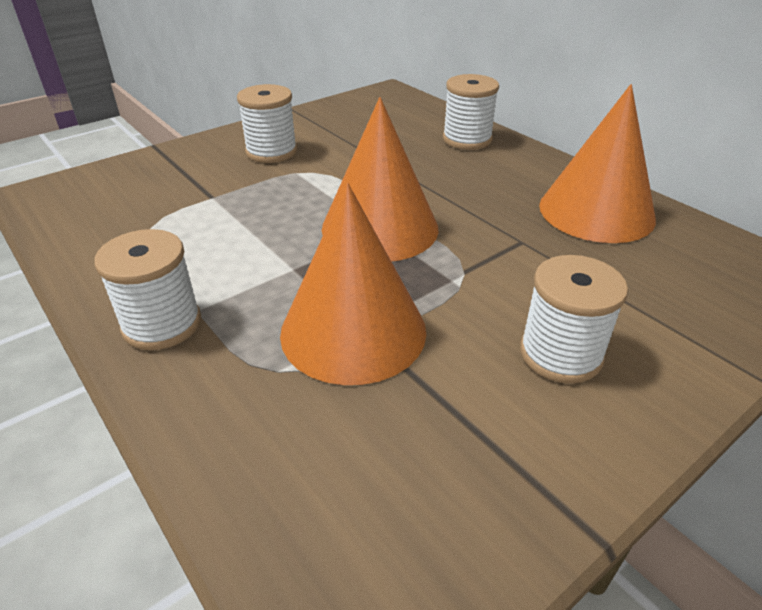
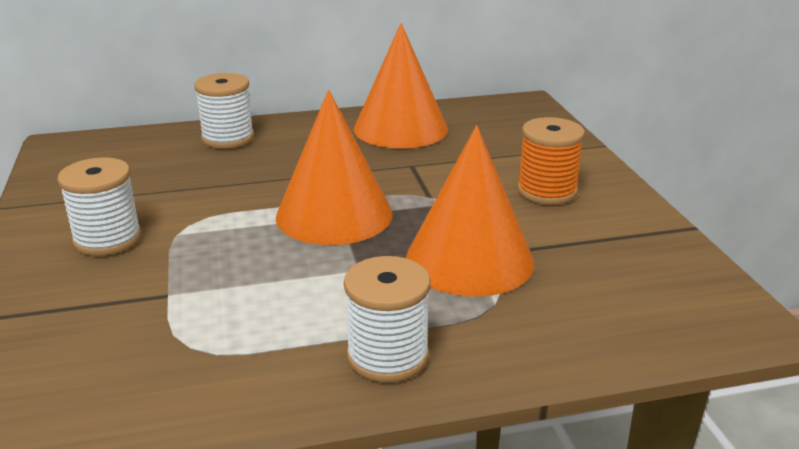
camera: 65 degrees left, 10 degrees down
white spool [520,255,628,384] -> orange spool [517,117,585,205]

